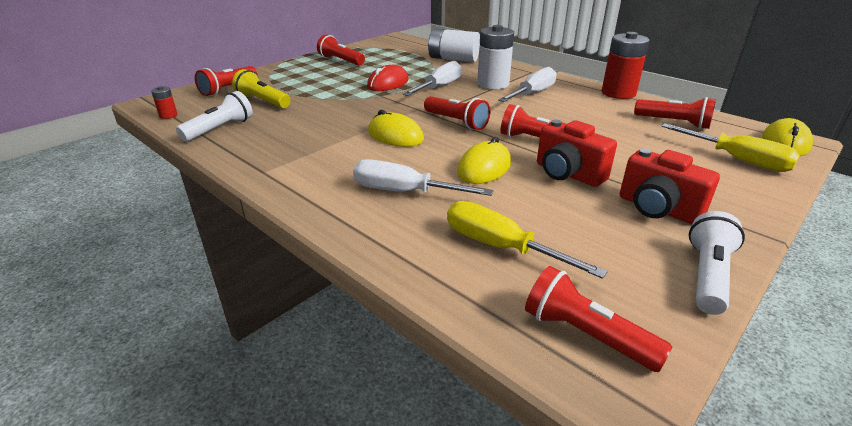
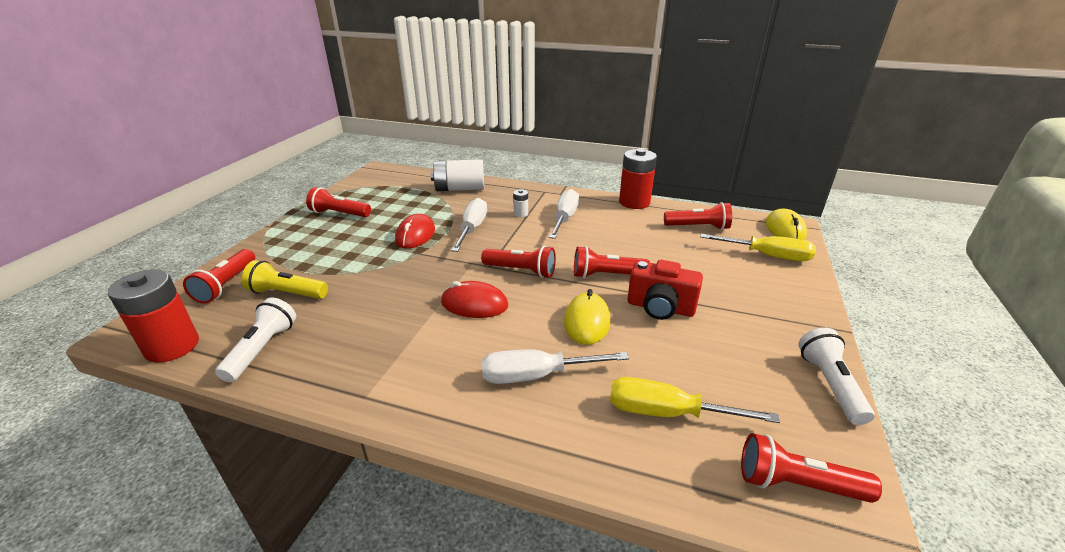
camera: 25 degrees left, 0 degrees up
red battery [151,86,177,119] -> red battery [108,269,199,363], size x2.19
yellow mouse [368,110,424,147] -> red mouse [441,281,508,318]
white battery [477,25,514,89] -> white battery [513,189,528,217], size x0.46
red camera [620,148,720,224] -> none

